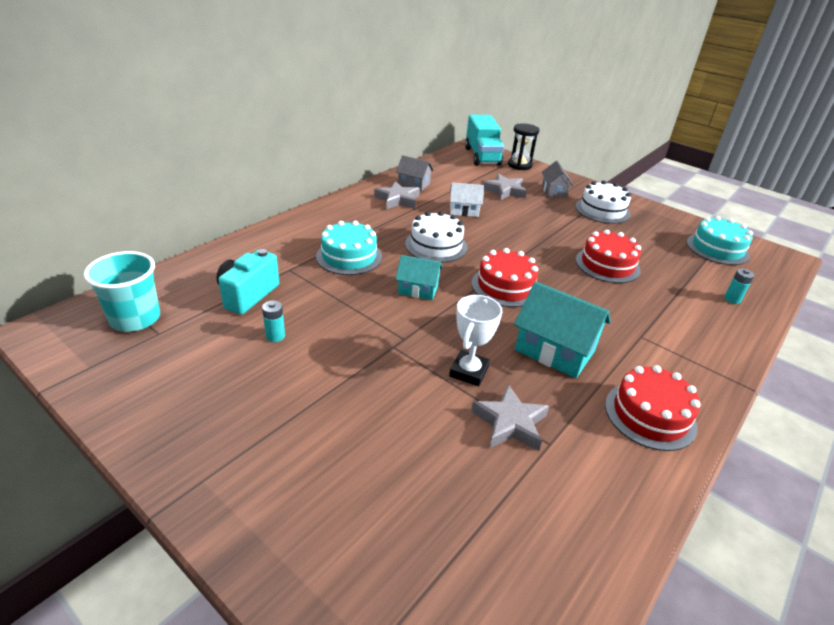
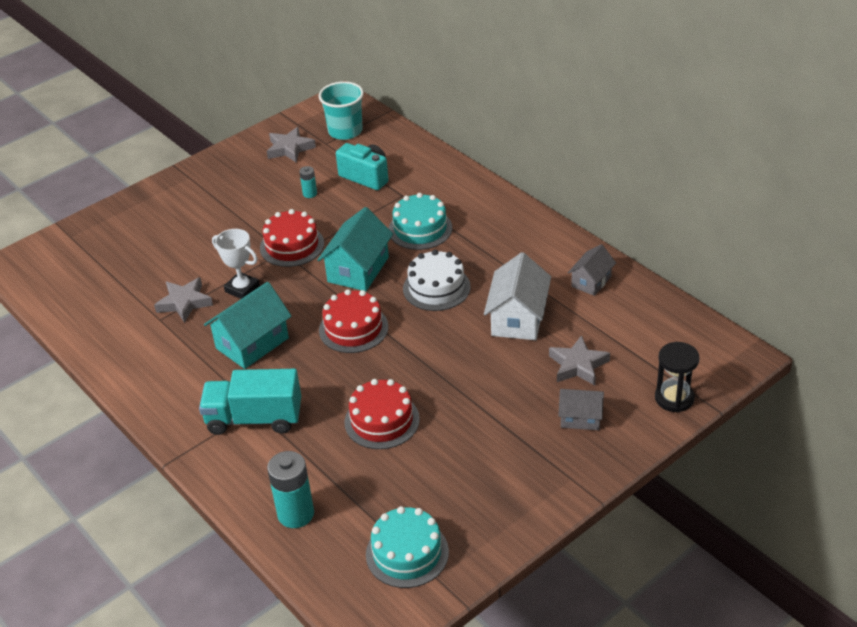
camera: 105 degrees right, 5 degrees up
grey star [374,181,420,210] -> grey star moved to [267,127,316,163]
turquoise house [396,255,443,300] -> turquoise house [317,207,393,291], size x1.65
white house [450,183,484,217] -> white house [484,252,551,340], size x1.65
turquoise truck [465,115,504,166] -> turquoise truck moved to [199,369,301,435]
white cake [575,180,631,224] -> none
red cake [605,365,700,451] -> red cake moved to [260,209,324,267]
turquoise battery [724,268,755,304] -> turquoise battery [267,451,314,528], size x1.96

